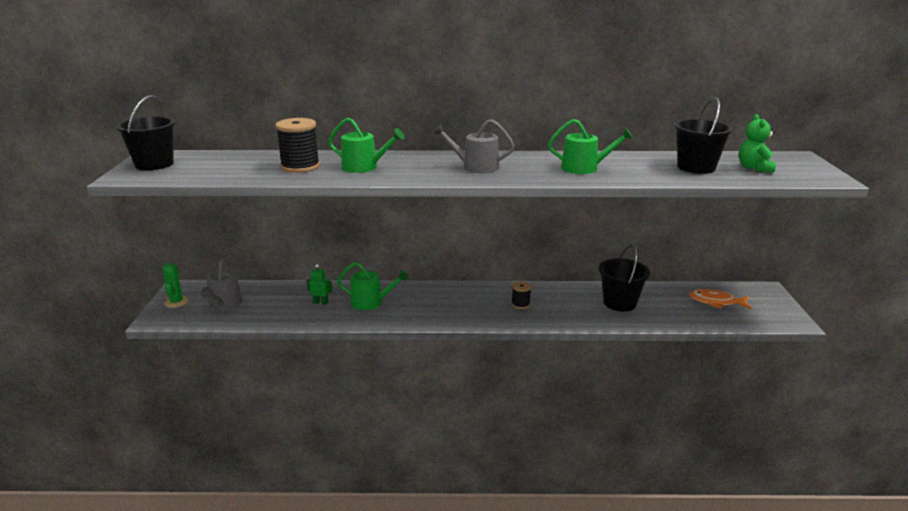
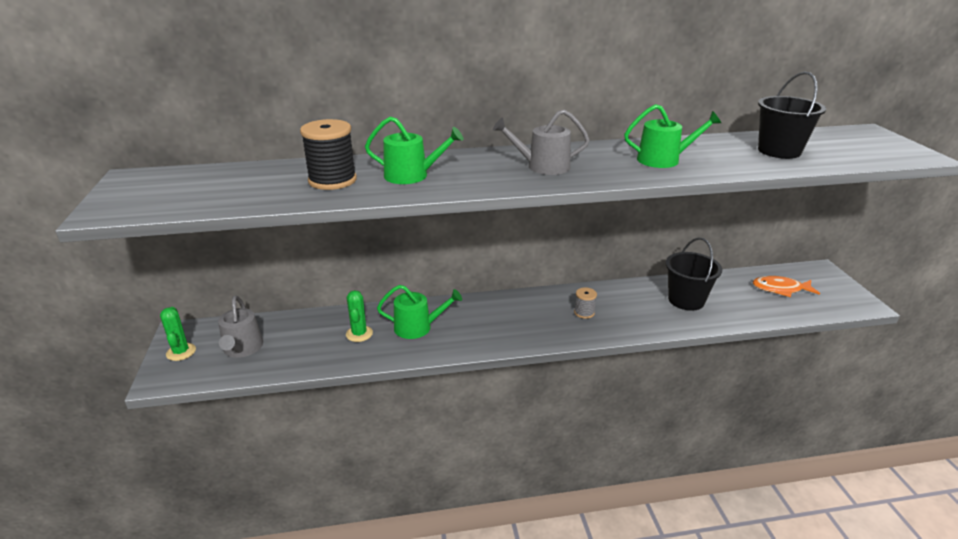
camera: 10 degrees left, 5 degrees up
black bucket [116,95,176,170] -> none
green robot [307,264,332,304] -> green cactus [346,290,373,342]
black spool [511,281,531,309] -> grey spool [574,287,597,319]
green teddy bear [739,114,776,173] -> none

